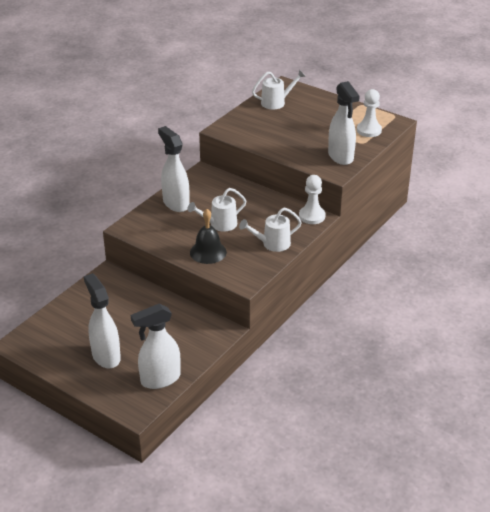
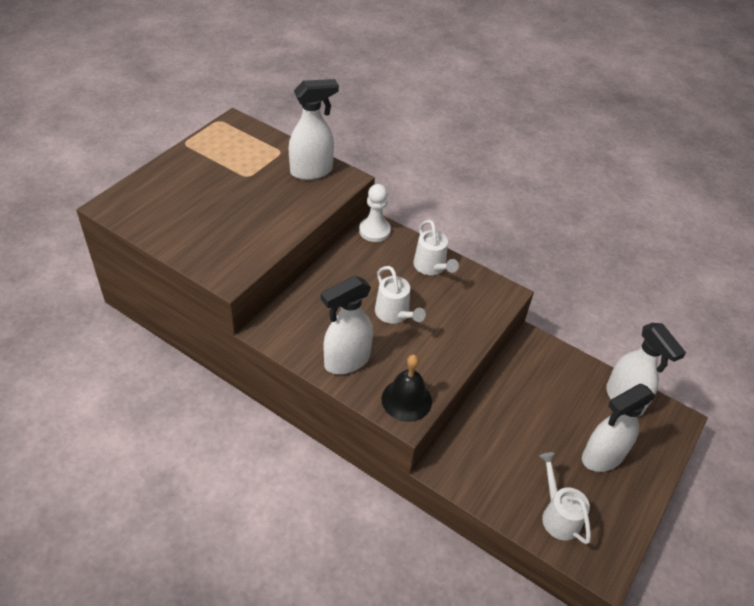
camera: 95 degrees left, 10 degrees up
black bell [190,209,227,264] -> black bell moved to [381,355,432,422]
white watering can [252,70,306,109] -> white watering can moved to [539,452,591,544]
white pawn [357,89,382,137] -> none

